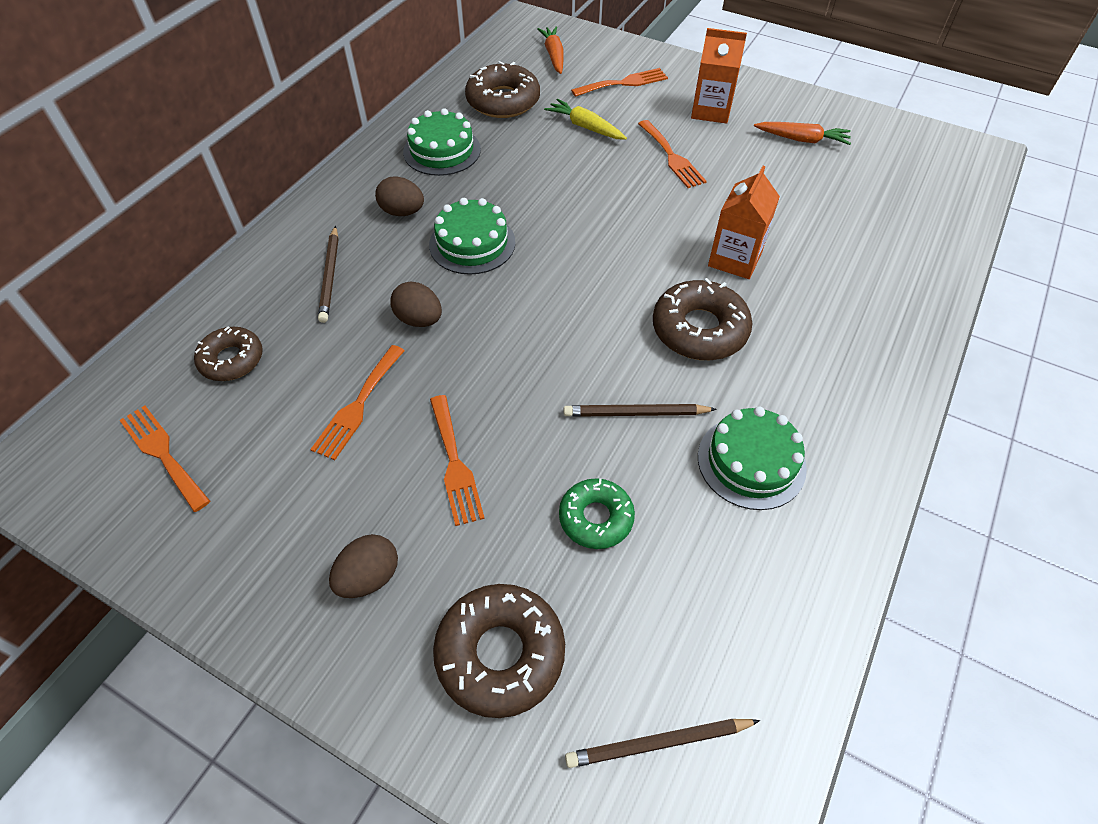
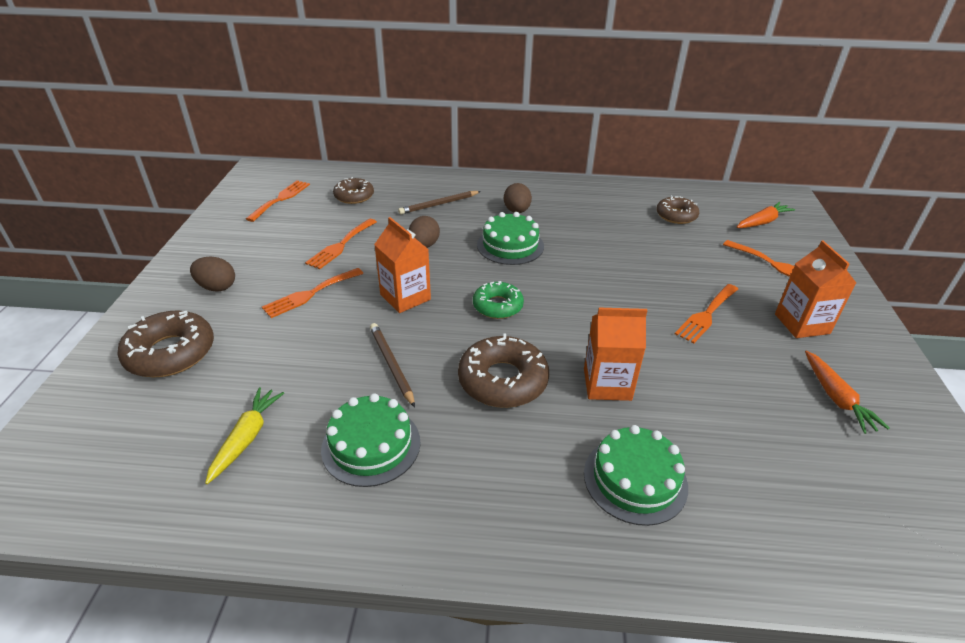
camera: 65 degrees right, 15 degrees down
orange fork [310,345,405,460] -> orange fork turned 60 degrees counterclockwise [305,219,377,269]
green cake [403,108,481,176] -> green cake moved to [584,425,688,526]
brown donut [465,61,540,118] -> brown donut [656,196,699,224], size x0.65
yellow carrot [544,99,627,139] -> yellow carrot moved to [205,387,284,484]
green donut [559,478,635,549] -> green donut moved to [473,281,524,319]
brown pencil [565,719,760,768] -> none
none -> orange carton [374,217,431,313]

